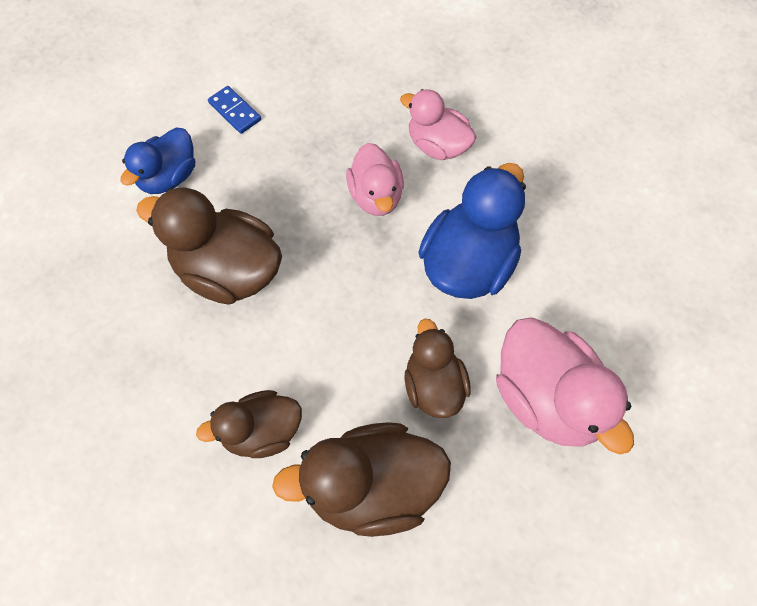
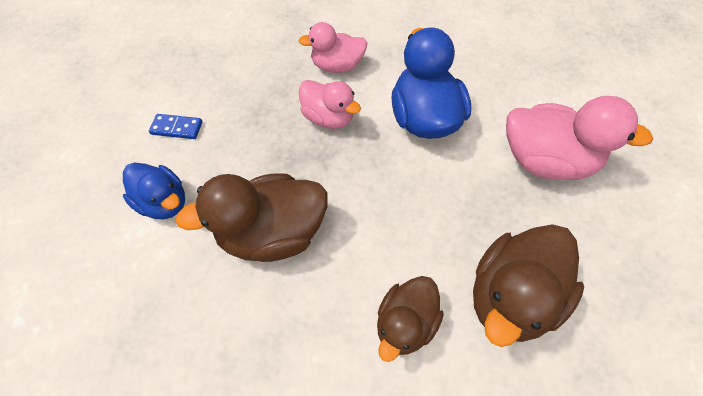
camera: 40 degrees left, 5 degrees down
blue duck [120,127,195,194] -> blue duck turned 45 degrees counterclockwise [123,162,185,219]
brown duck [405,319,471,418] -> none

